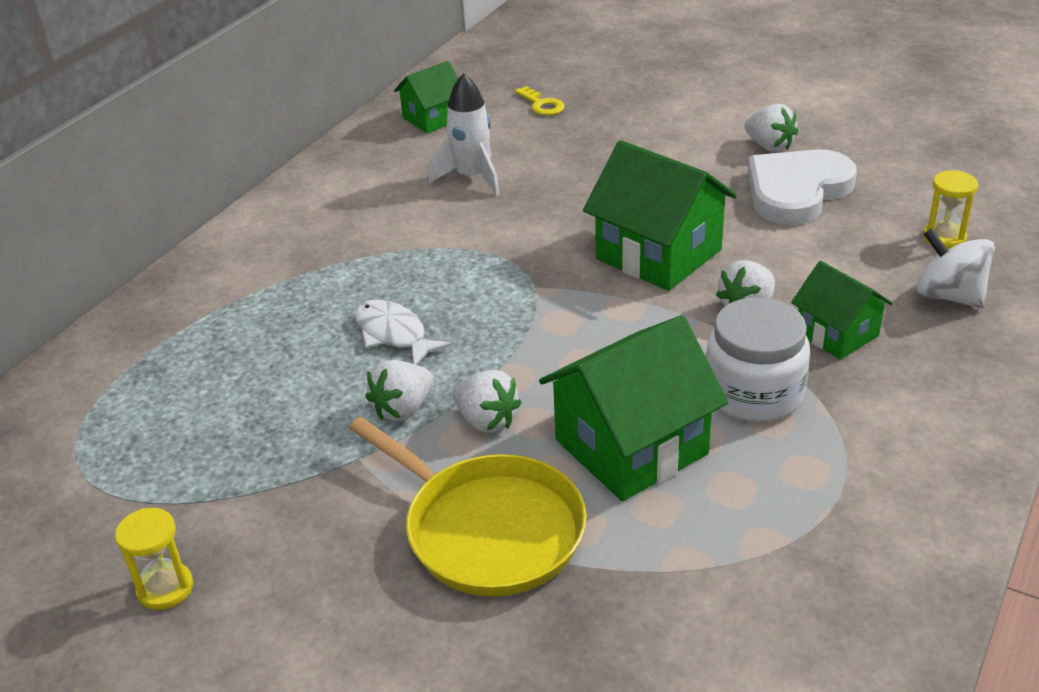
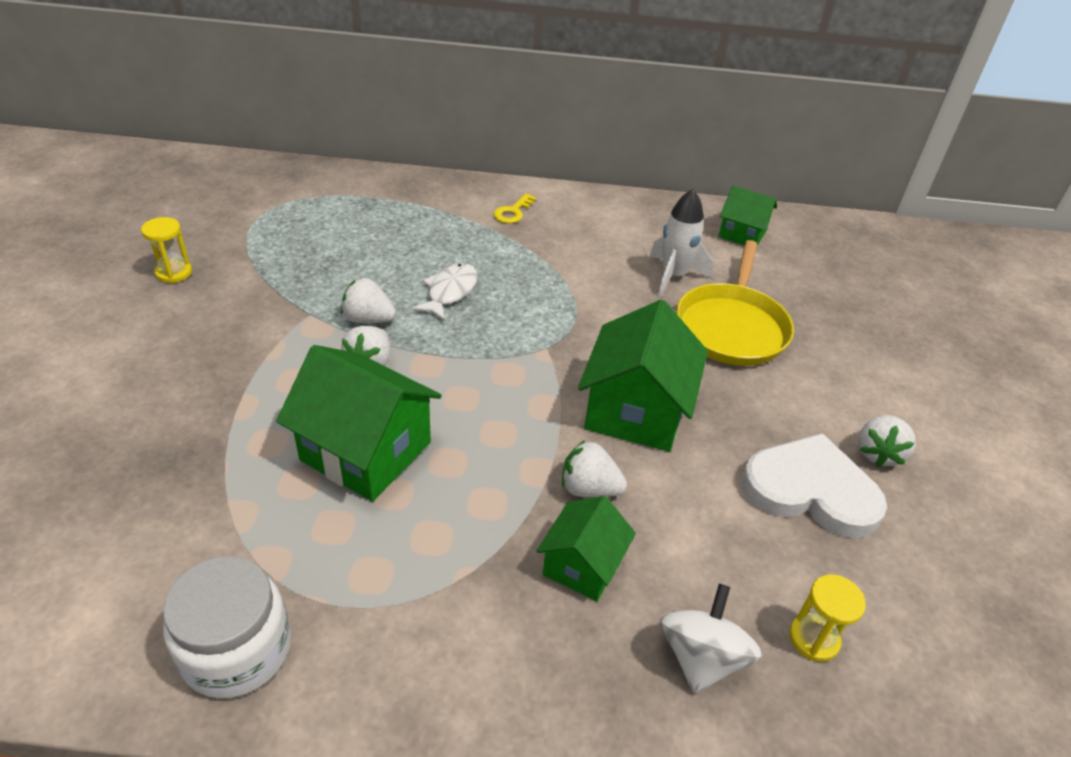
camera: 60 degrees right, 5 degrees up
yellow pan [349,417,587,597] -> yellow pan moved to [676,240,794,366]
yellow key [515,86,564,116] -> yellow key moved to [494,193,536,223]
white jar [706,297,810,422] -> white jar moved to [163,556,291,699]

